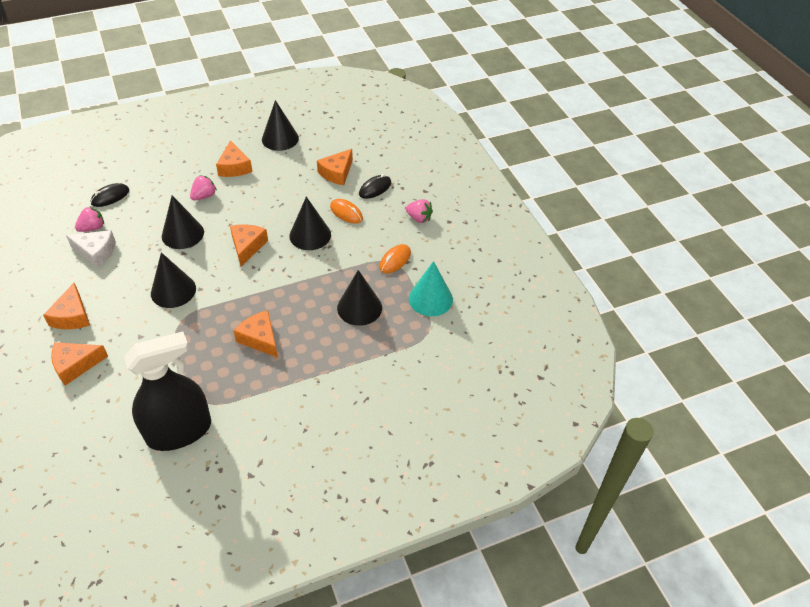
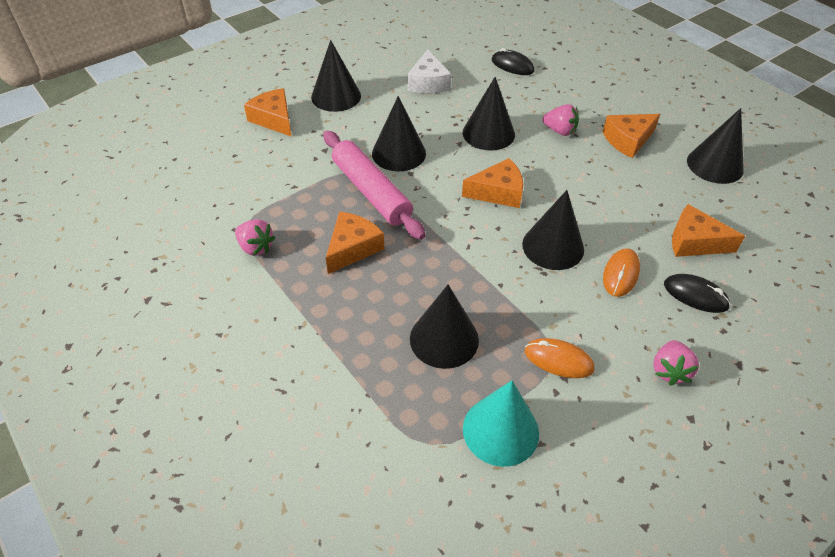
camera: 75 degrees right, 0 degrees up
orange cheese [43,283,90,329] -> black cone [311,40,361,112]
pink strawberry [75,206,104,232] -> pink strawberry moved to [235,219,275,256]
black spray bottle [124,331,211,451] -> none
none -> pink rolling pin [324,131,425,240]

